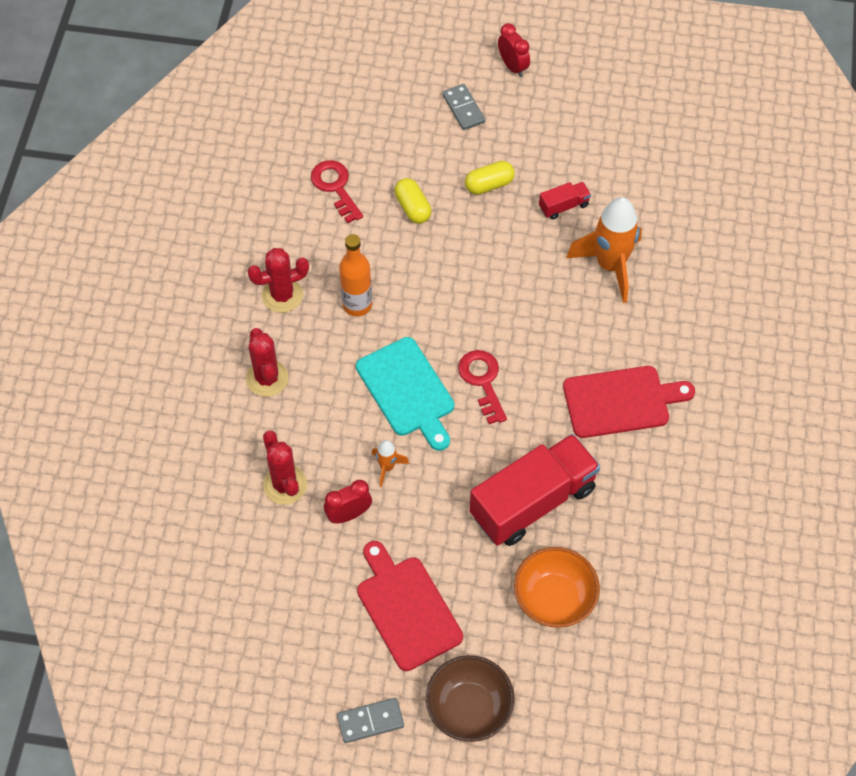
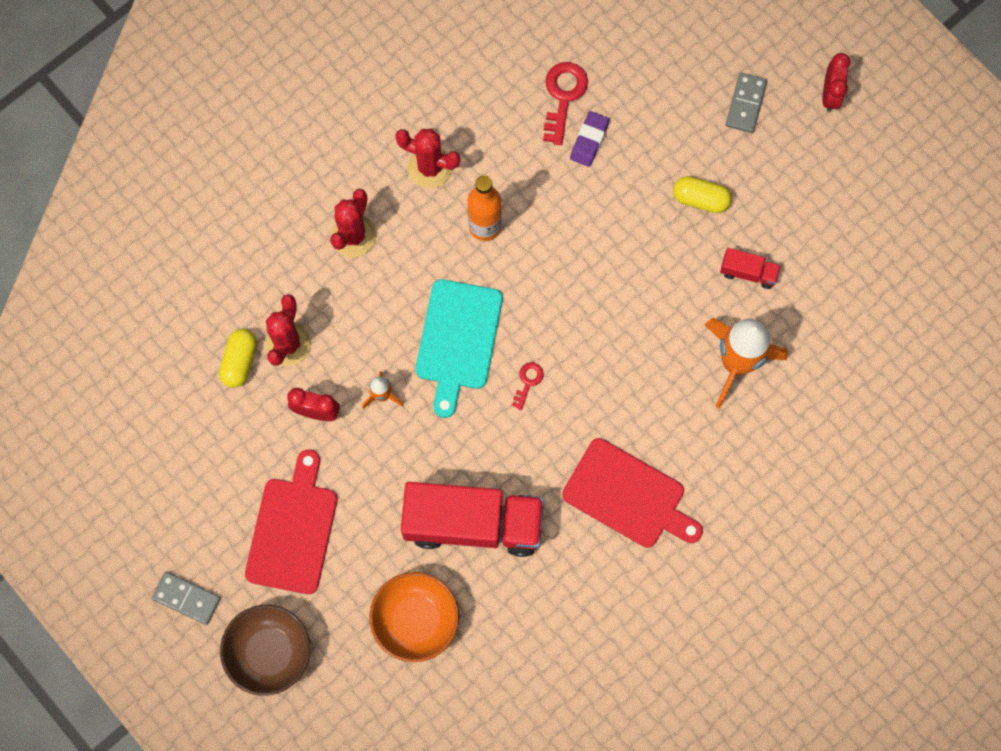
camera: 40 degrees right, 15 degrees up
yellow capsule [394,178,431,224] -> yellow capsule moved to [219,329,257,388]
red key [458,350,507,424] -> red key [512,362,544,410], size x0.55
none -> purple eraser [570,111,610,167]

